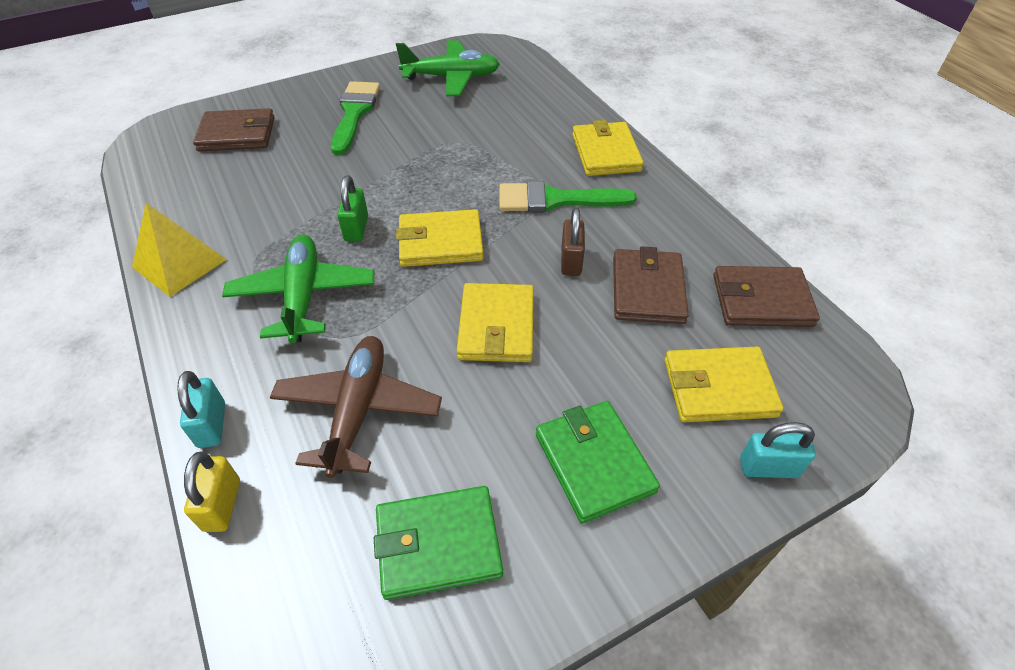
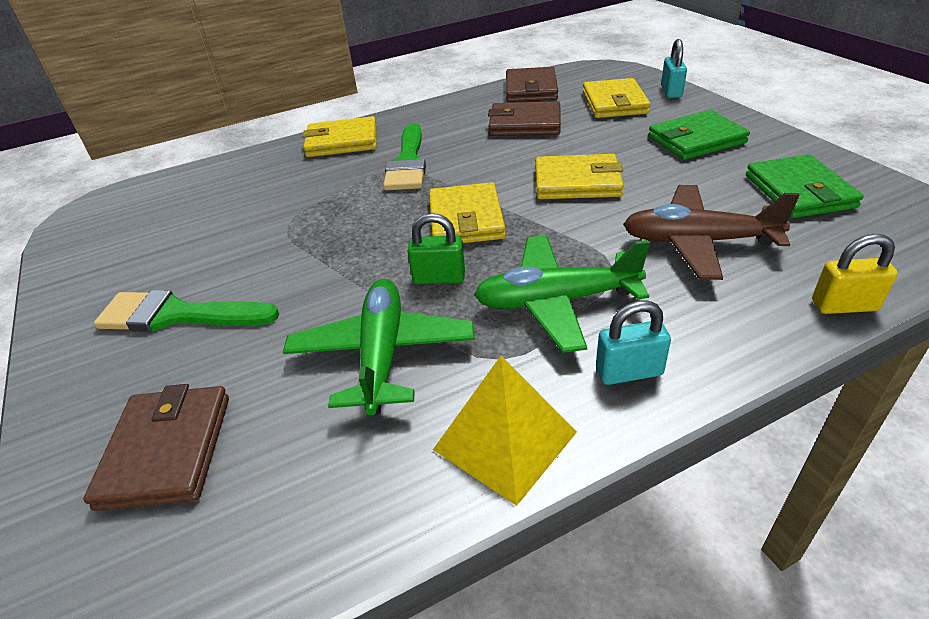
camera: 85 degrees left, 10 degrees down
turquoise padlock [177,371,225,448] -> turquoise padlock moved to [596,301,671,385]
green plane [396,40,500,96] -> green plane moved to [283,279,475,415]
brown padlock [561,208,585,276] -> none

